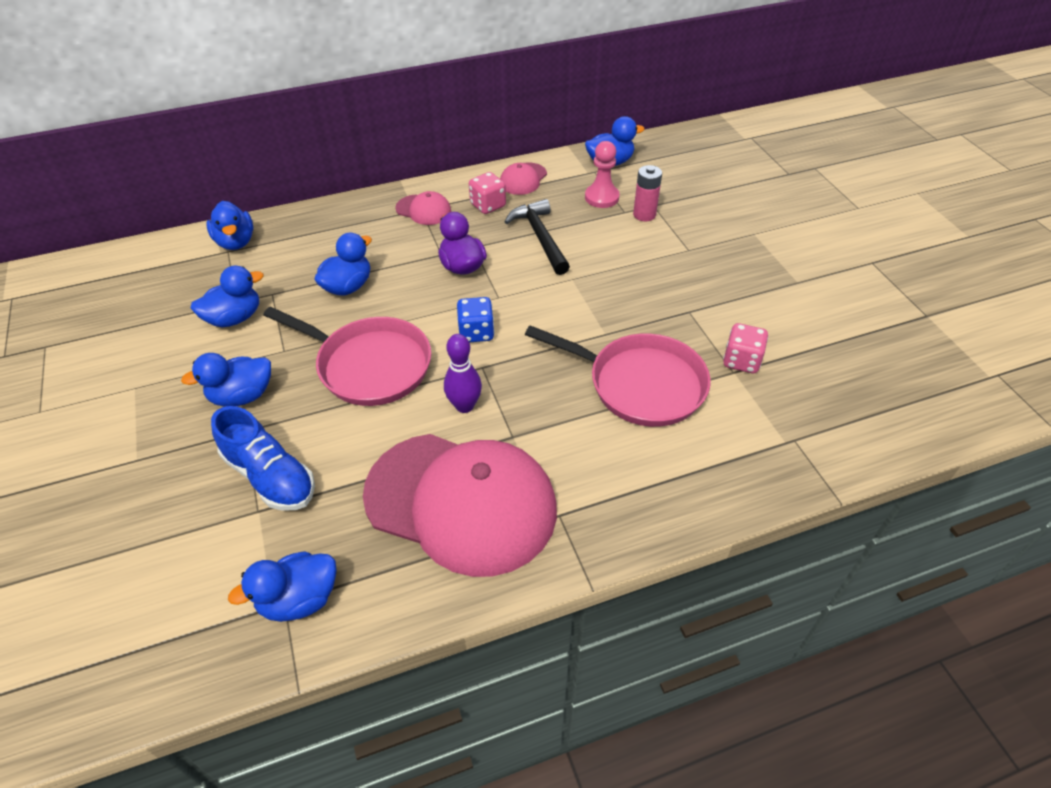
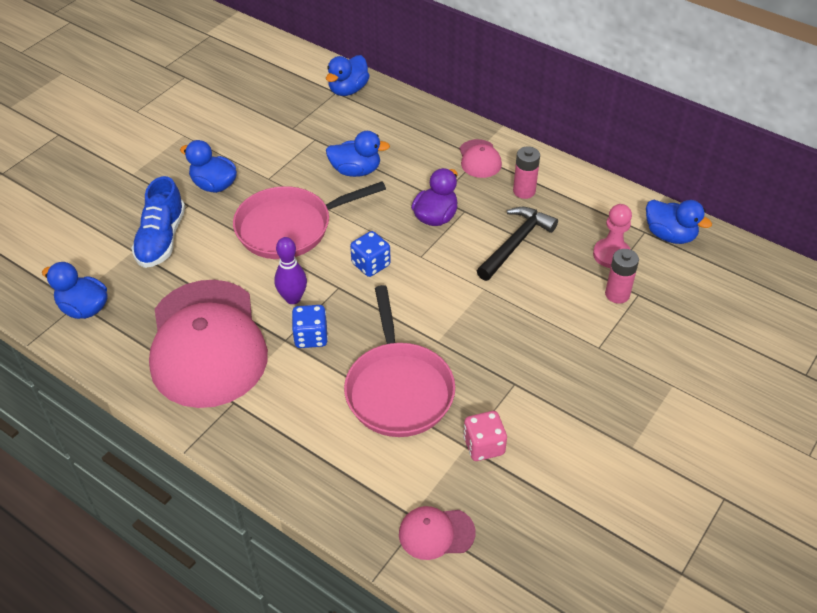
camera: 55 degrees right, 0 degrees up
blue duck [190,265,264,327] -> none
pink pan [263,306,431,406] -> pink pan turned 75 degrees clockwise [233,181,386,259]
pink dice [469,172,506,214] -> pink battery [513,147,540,199]
pink cap [500,162,547,195] -> pink cap moved to [399,506,476,560]
none -> blue dice [292,305,328,348]

